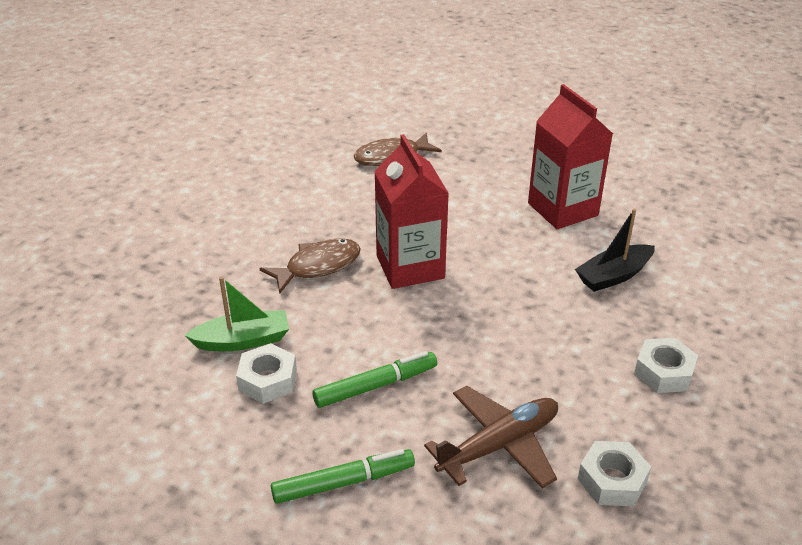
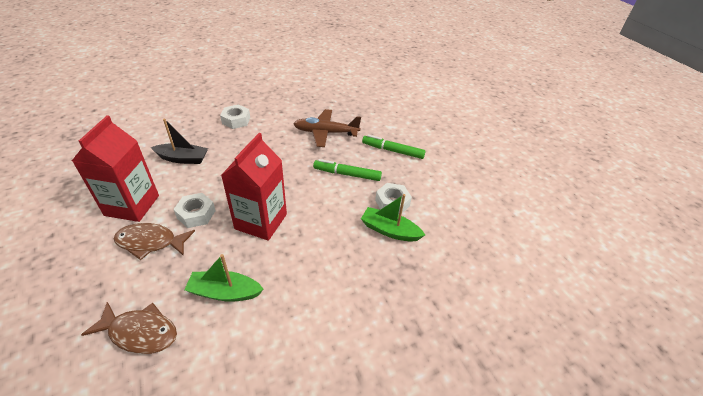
camera: 145 degrees left, 5 degrees up
brown fish [260,238,361,294] -> brown fish moved to [114,223,195,260]
white nut [578,441,651,507] -> white nut moved to [173,193,216,228]
none -> green boat [184,254,264,302]

